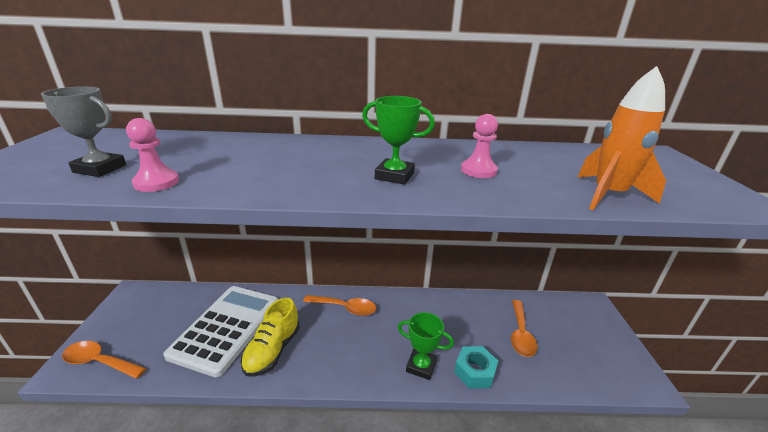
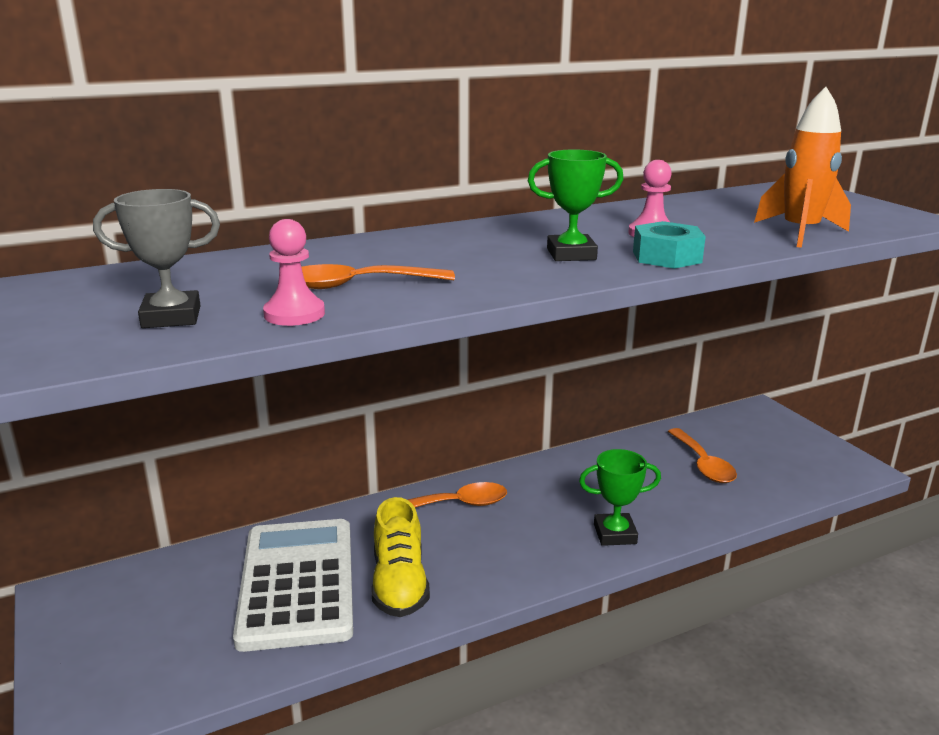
camera: 25 degrees left, 5 degrees down
orange spoon [62,341,146,379] -> orange spoon moved to [302,264,455,289]
turquoise nut [454,346,498,389] -> turquoise nut moved to [633,221,706,269]

